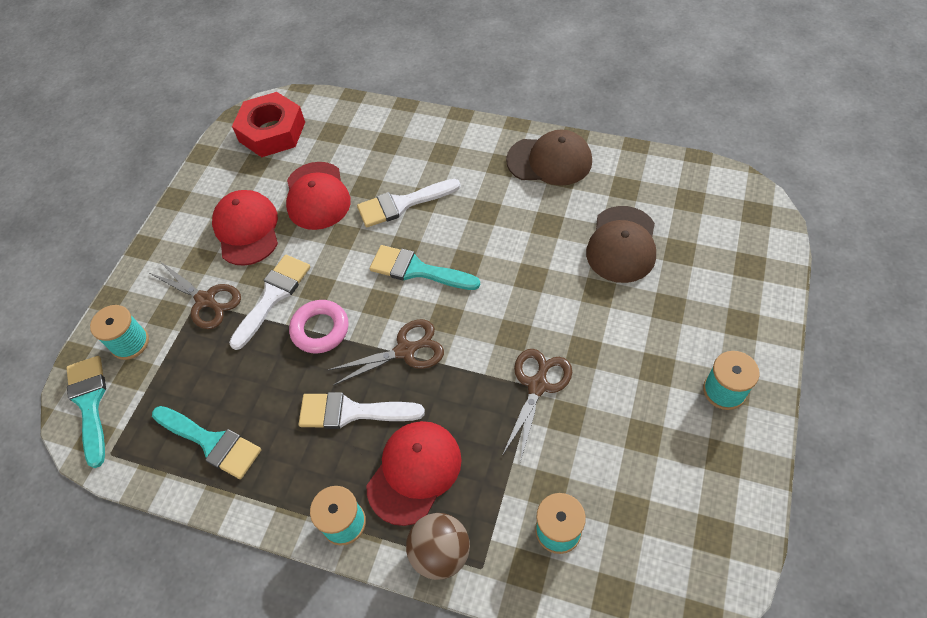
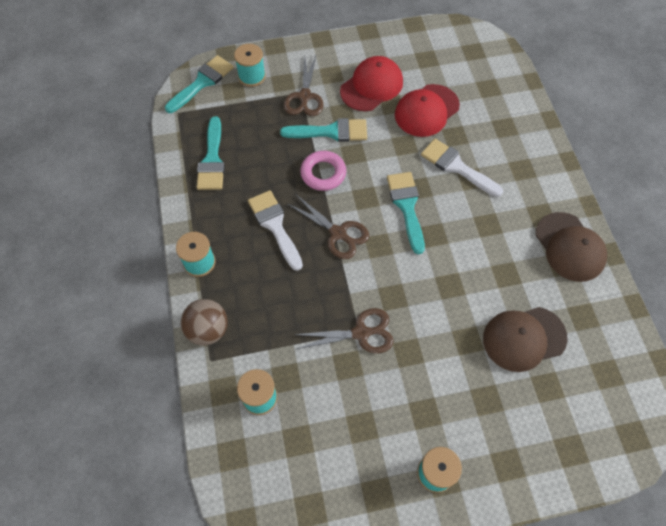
camera: 55 degrees right, 5 degrees up
white brush [229,255,310,350] -> turquoise brush [280,118,367,142]
red nut [232,92,305,157] -> none
red cap [367,421,462,526] -> none

